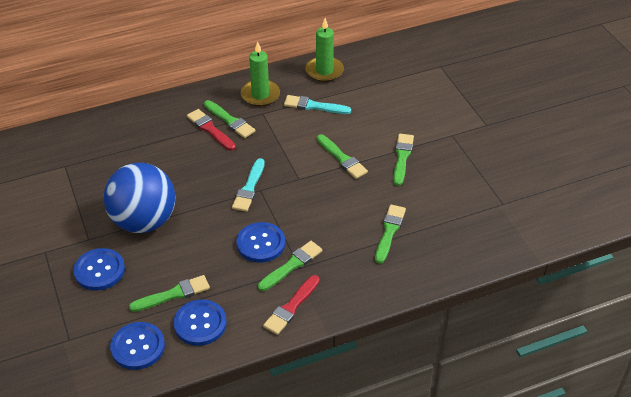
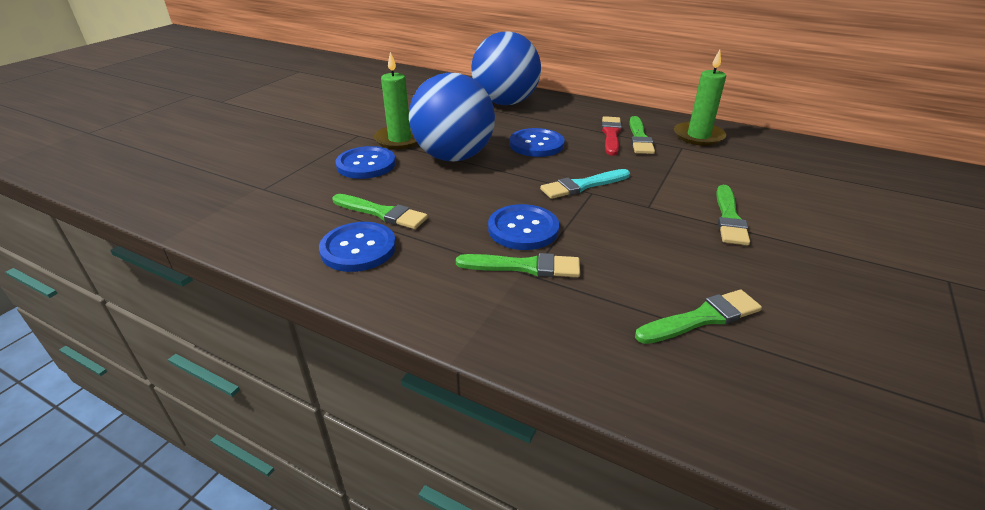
camera: 50 degrees right, 10 degrees down
blue button [110,322,165,370] -> blue button moved to [510,128,564,157]
red brush [263,275,320,335] -> none
turquoise brush [284,95,351,114] -> none
green candle [305,18,344,82] -> green candle moved to [374,52,418,149]
green brush [393,134,414,186] -> none
none -> blue ball [471,31,541,105]

